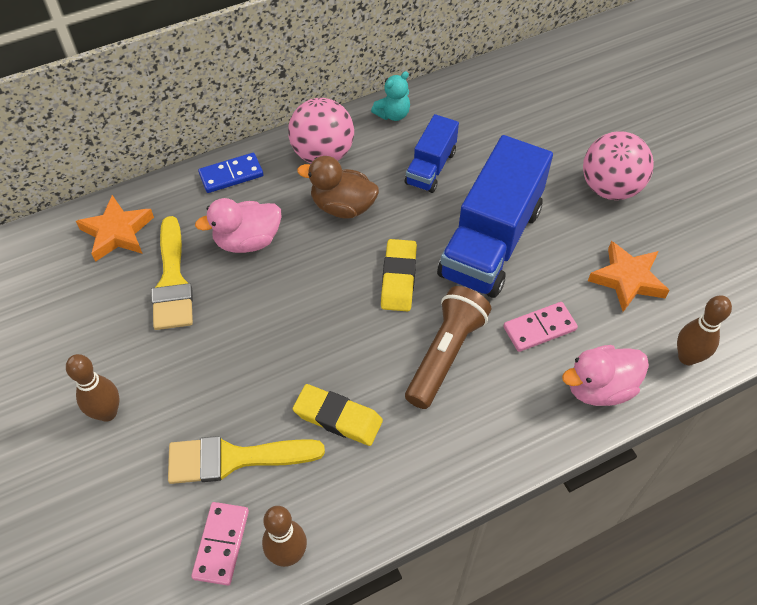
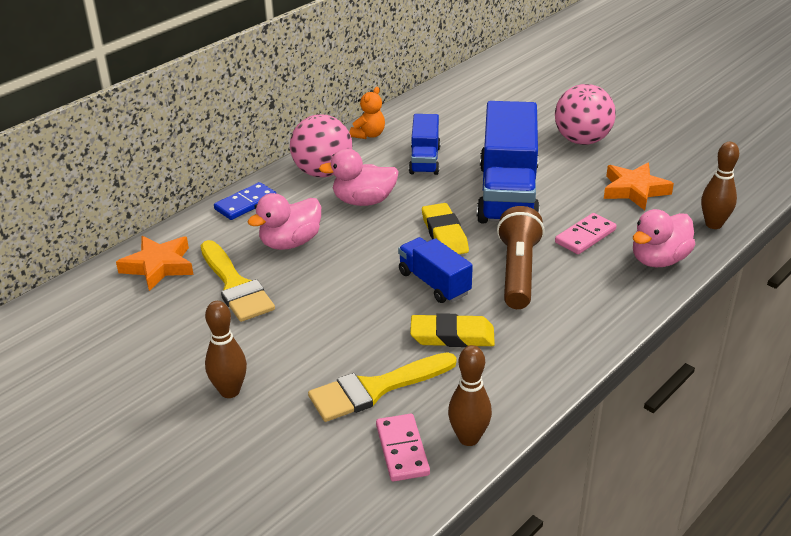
camera: 20 degrees left, 20 degrees down
brown duck [297,156,379,219] -> pink duck [319,148,399,206]
turquoise teddy bear [371,71,410,121] -> orange teddy bear [350,87,385,139]
none -> blue truck [398,237,473,303]

